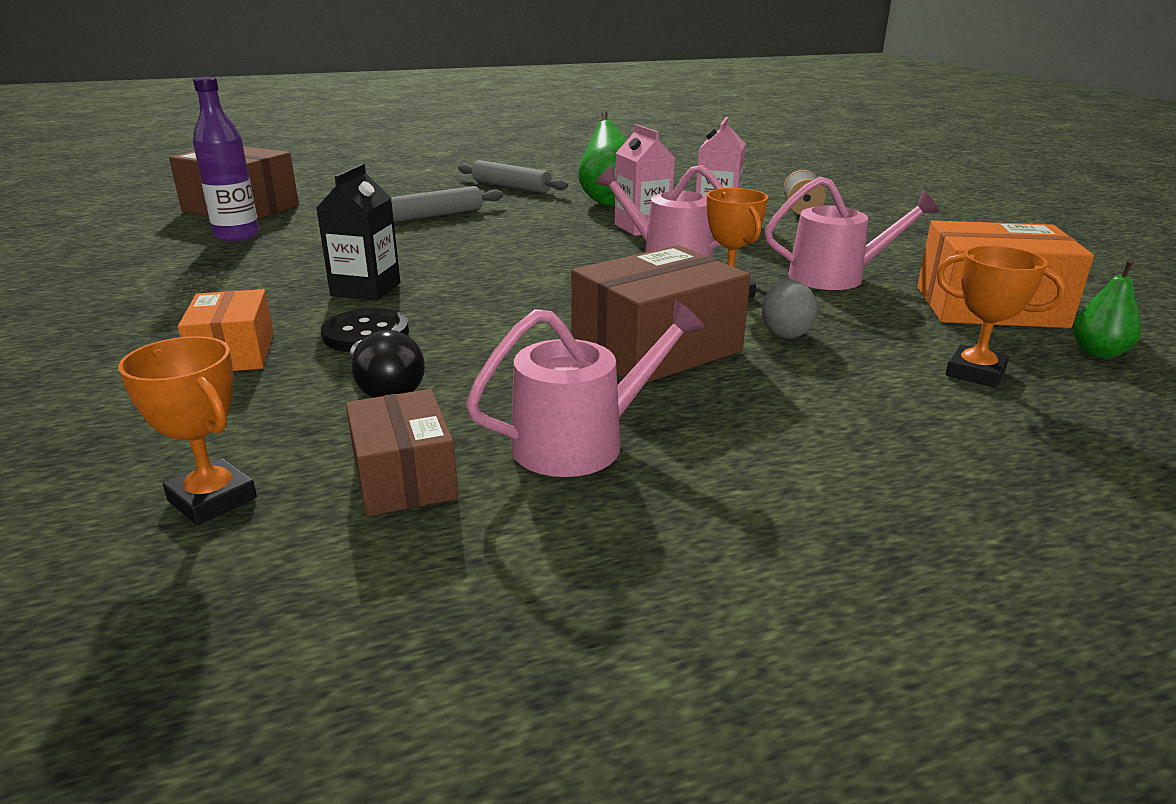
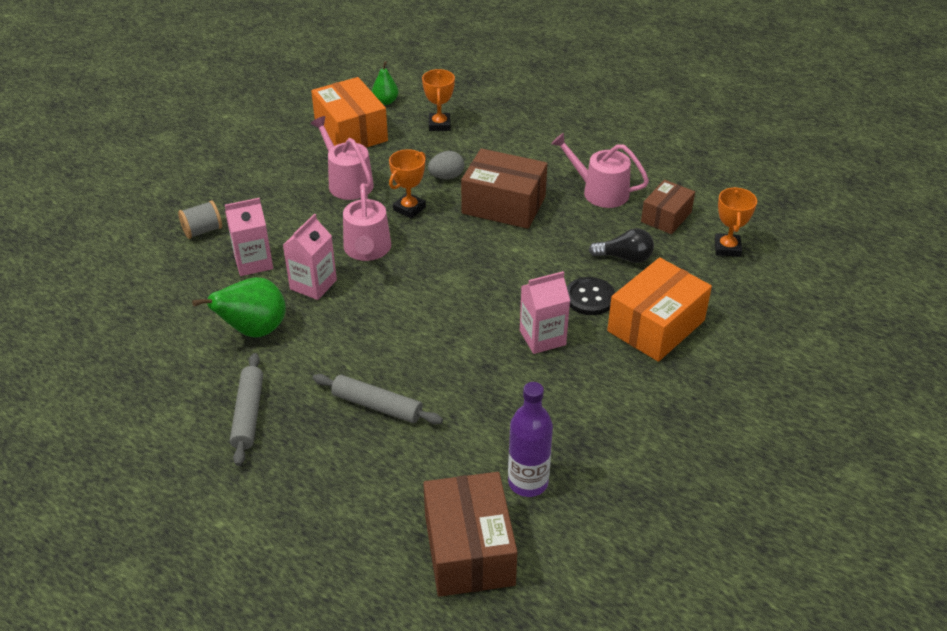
camera: 125 degrees left, 15 degrees up
orange box [178,289,274,371] -> orange box [607,257,712,362], size x1.63
black carton [317,164,400,301] -> pink carton [520,271,570,354]
black light bulb [350,330,425,398] -> black light bulb turned 75 degrees clockwise [589,228,654,263]

